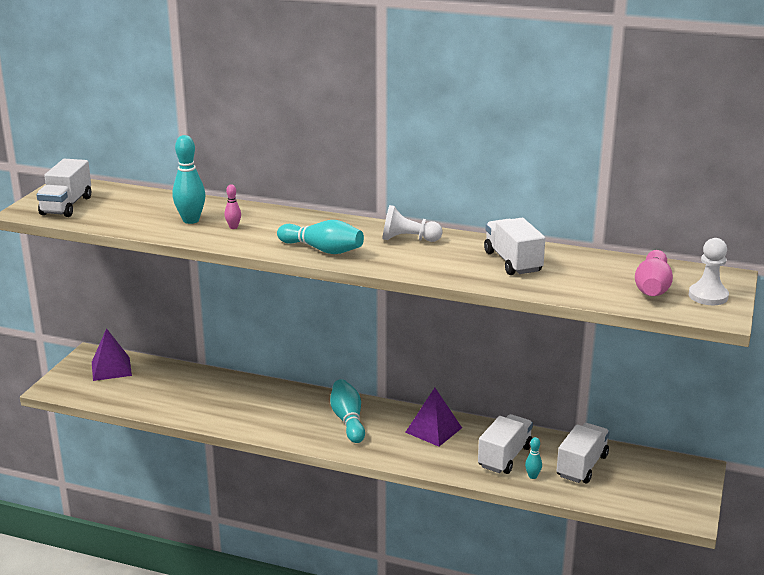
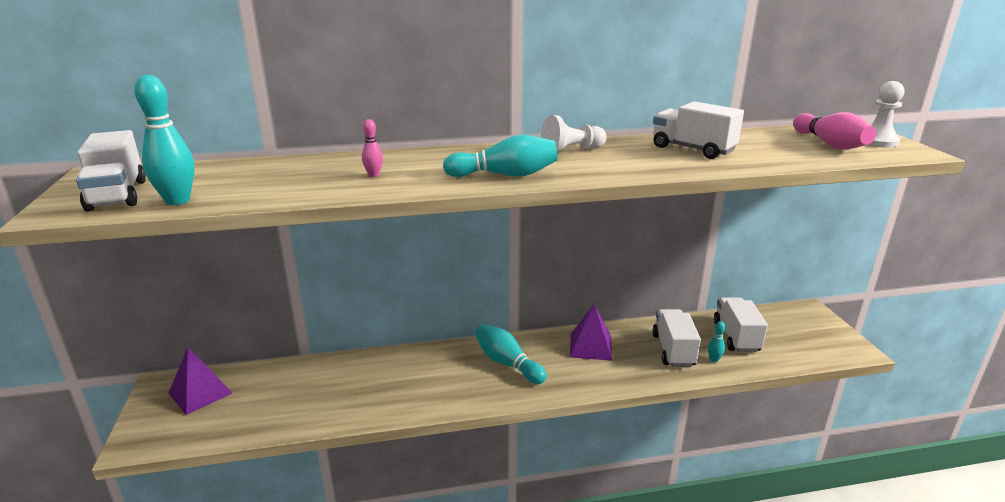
camera: 30 degrees left, 0 degrees up
turquoise bowling pin [172,135,206,224] -> turquoise bowling pin moved to [134,75,195,205]

